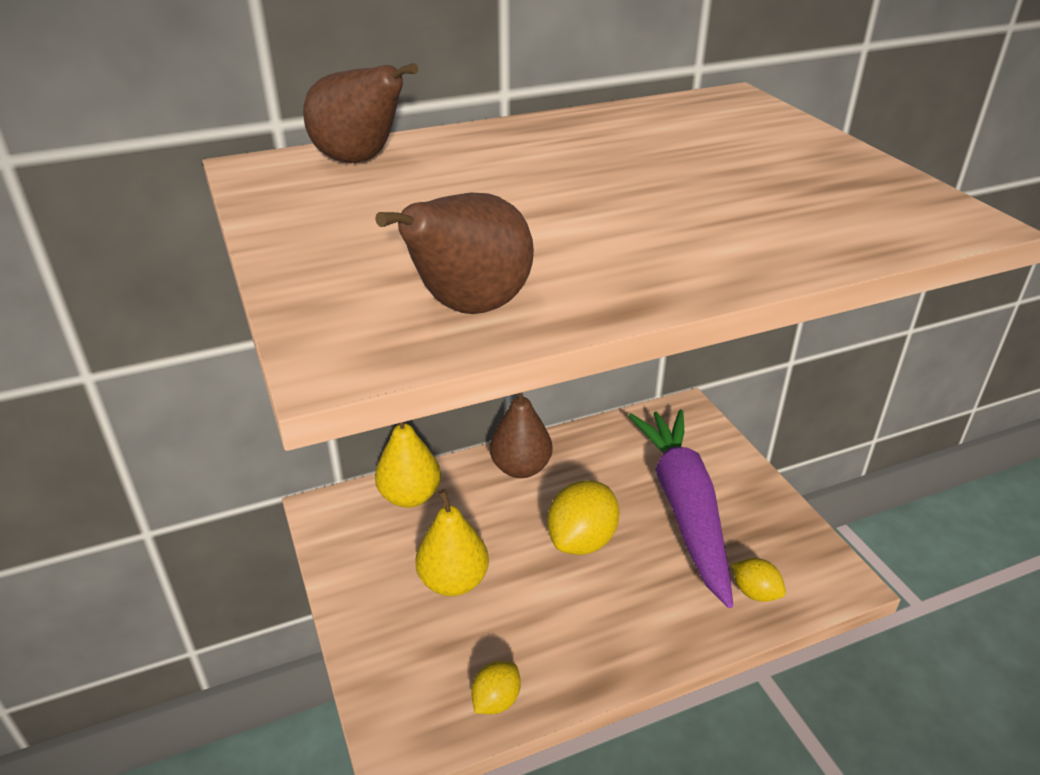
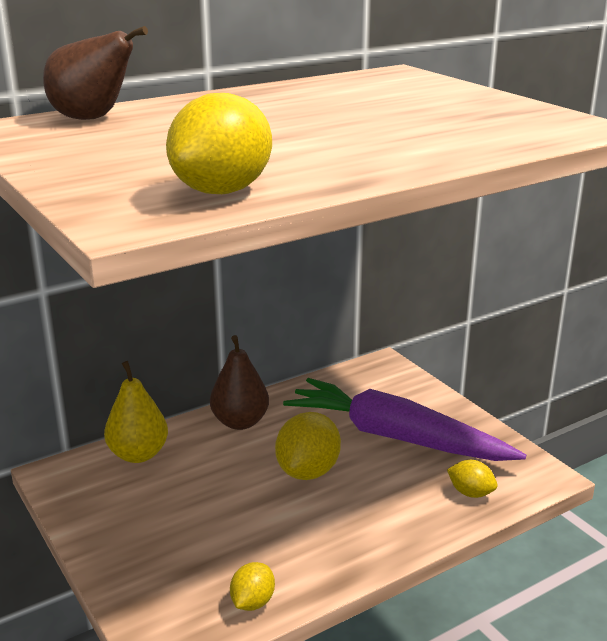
camera: 10 degrees left, 10 degrees down
brown pear [375,192,534,314] -> yellow lemon [166,93,272,194]
yellow pear [415,489,489,596] -> none
purple carrot [628,409,733,608] -> purple carrot turned 45 degrees counterclockwise [283,378,526,461]

